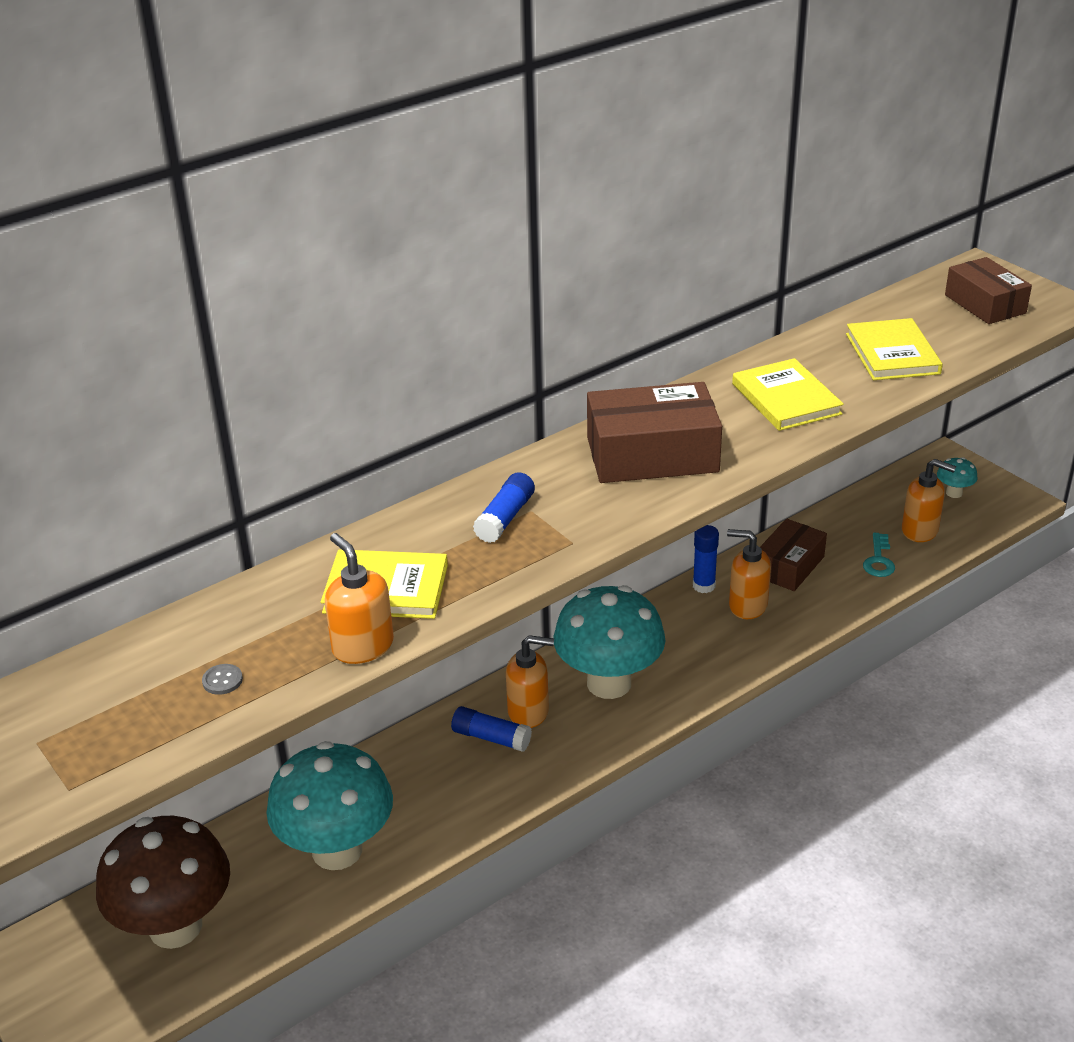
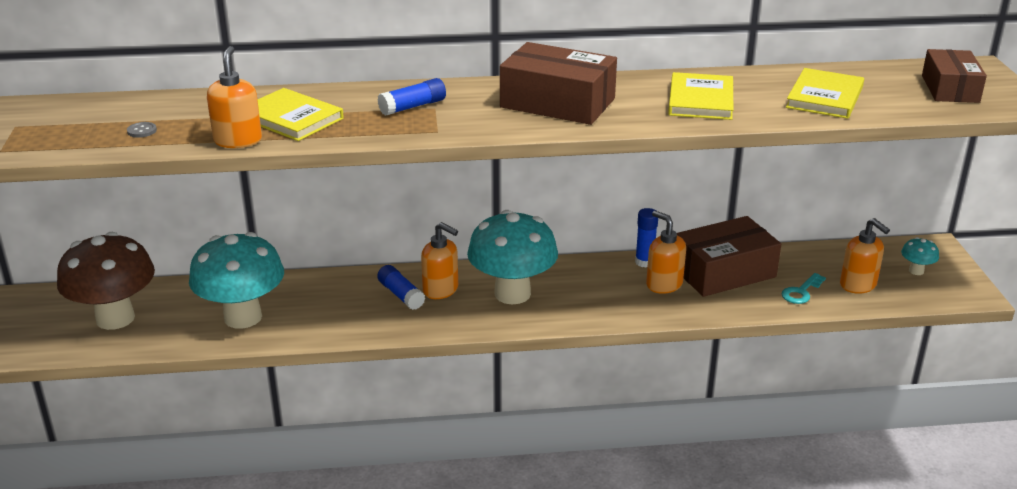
camera: 30 degrees right, 5 degrees down
brown box [760,519,827,591] -> brown box [677,216,781,297], size x1.51

